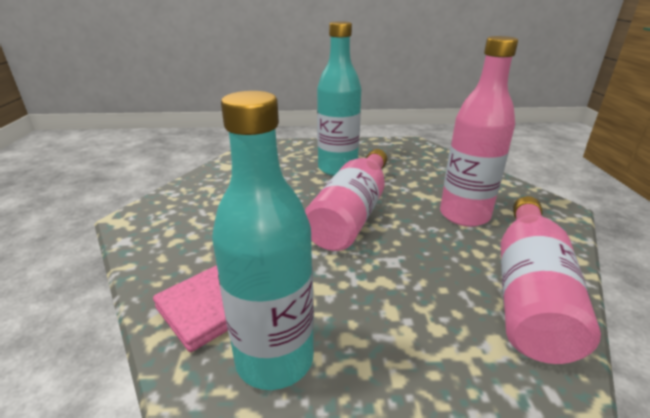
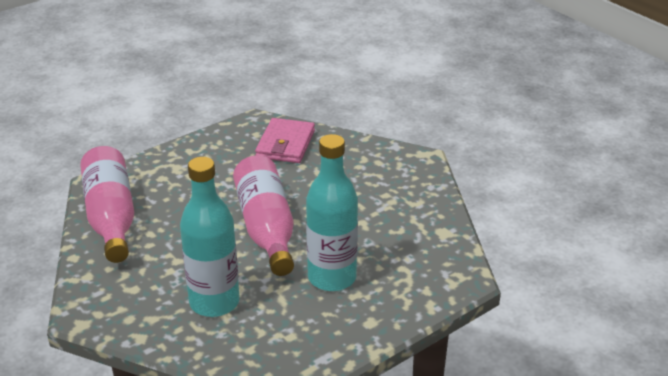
camera: 145 degrees right, 5 degrees up
turquoise bottle [212,91,314,390] -> turquoise bottle moved to [180,157,240,317]
pink bottle [440,36,518,227] -> none

